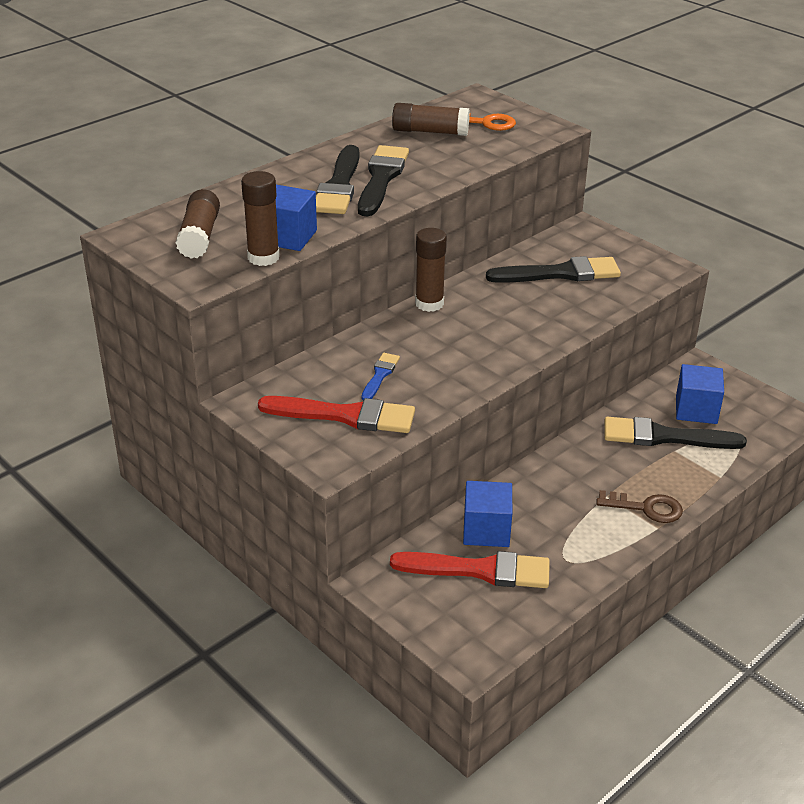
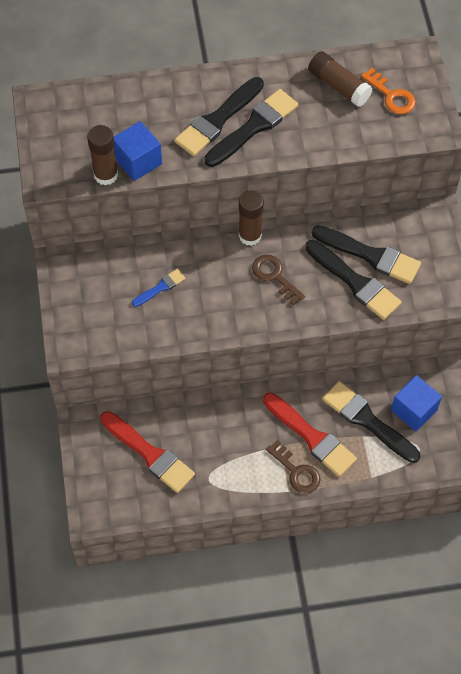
camera: 35 degrees right, 25 degrees up
brown glue stick [176,189,220,258] -> none
red brush [258,396,415,433] -> red brush moved to [263,393,357,477]
blue cube [463,481,512,547] -> none
none -> brown key [252,255,305,306]
none -> black brush [305,240,402,320]

